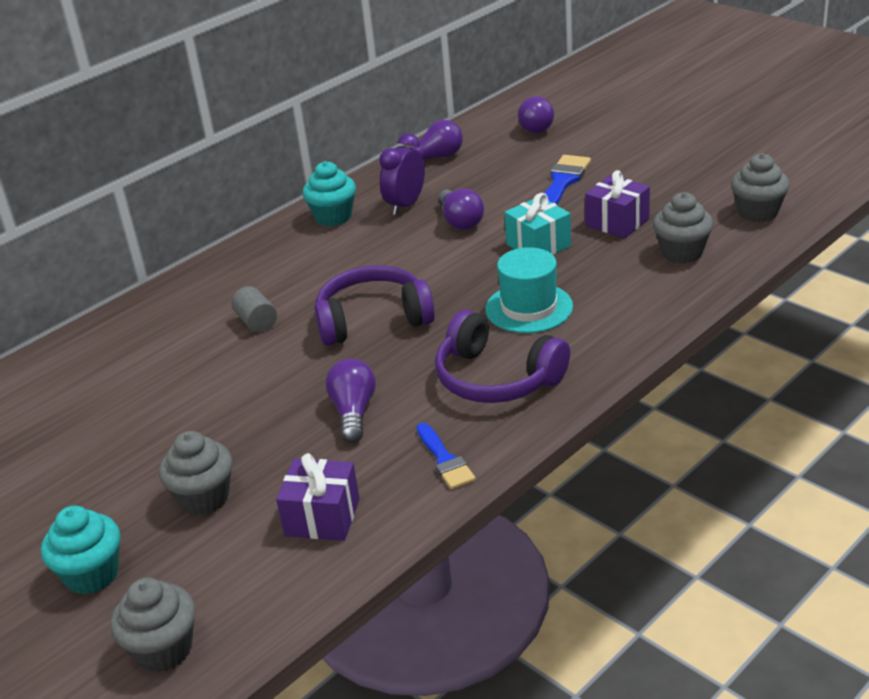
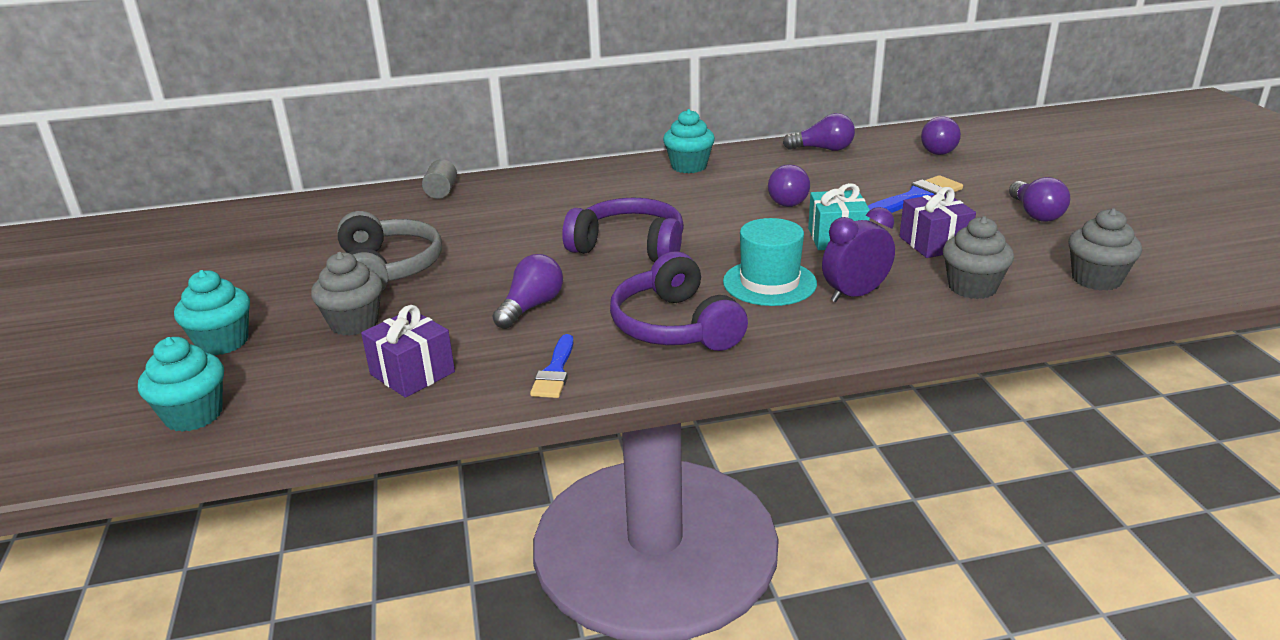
camera: 30 degrees right, 5 degrees down
grey cupcake [110,578,196,672] -> turquoise cupcake [138,337,224,432]
grey cylinder [232,286,277,332] -> grey cylinder moved to [422,159,457,199]
purple clock [379,133,425,215] -> purple clock moved to [822,207,895,302]
none -> grey headphones [337,211,442,291]
none -> purple light bulb [1009,177,1070,222]

